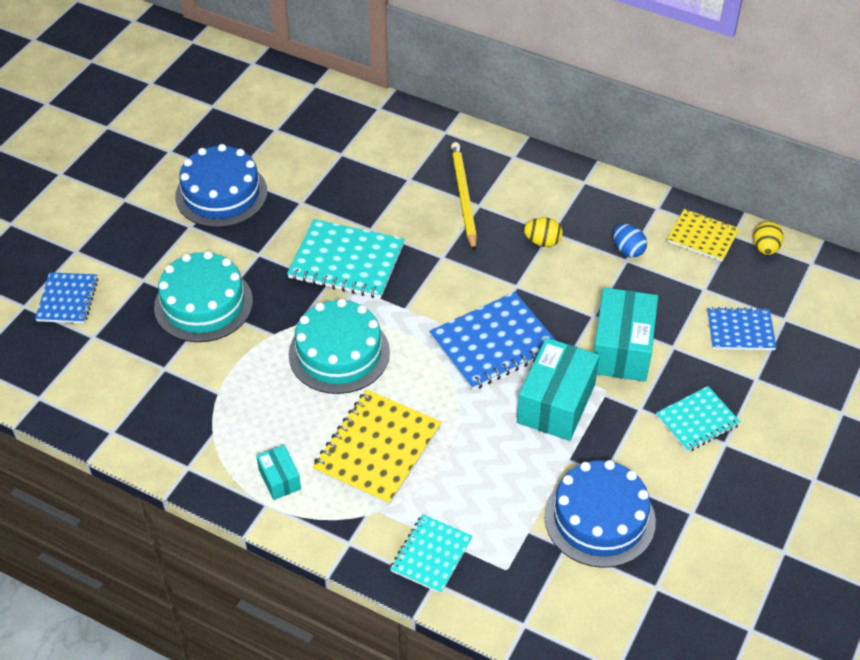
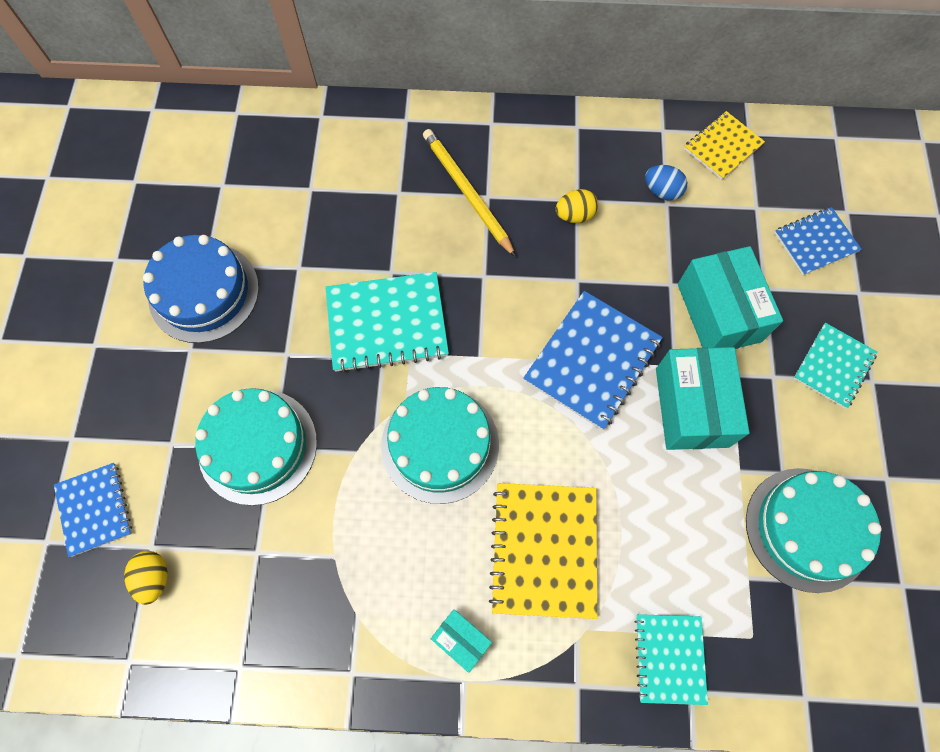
camera: 25 degrees left, 20 degrees up
blue cake [544,460,656,568] -> turquoise cake [746,468,882,593]
yellow notebook [667,209,740,262] -> yellow notebook turned 45 degrees counterclockwise [684,111,765,180]
yellow egg [753,221,783,255] -> yellow egg moved to [124,551,168,605]

